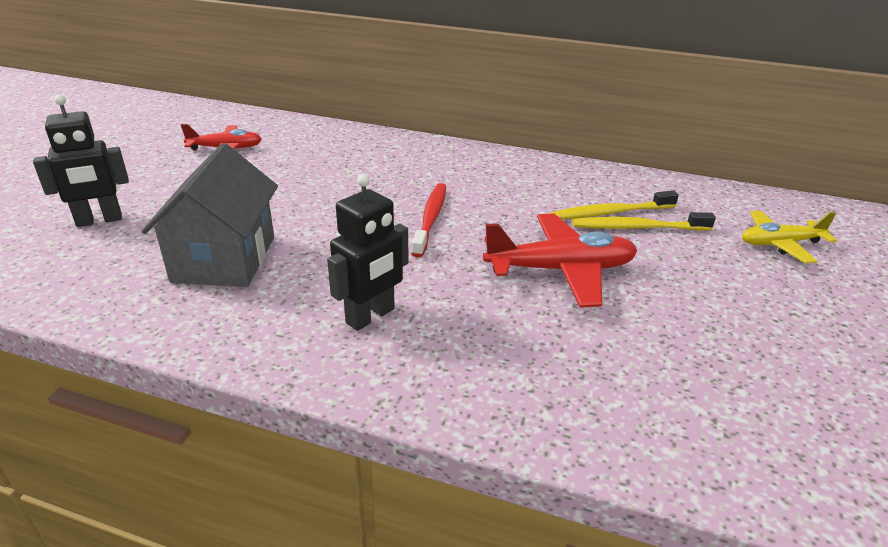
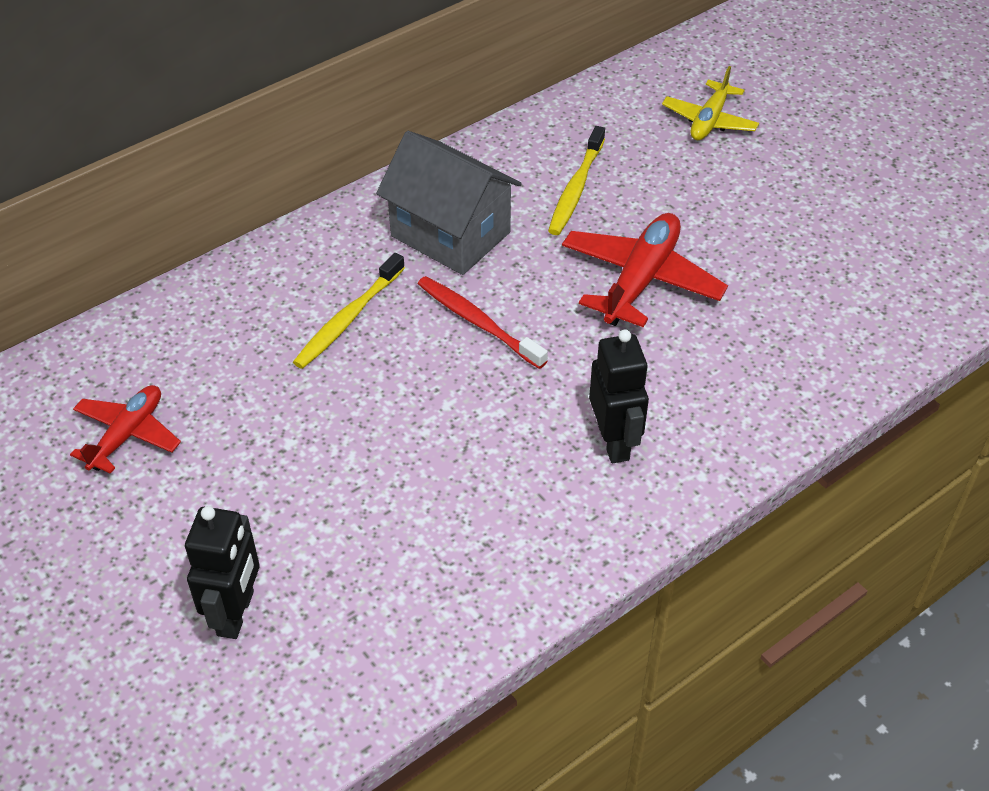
camera: 55 degrees left, 15 degrees up
grey house [141,143,278,287] -> grey house moved to [376,131,522,275]
yellow toothbrush [573,212,716,231] -> yellow toothbrush moved to [293,253,405,369]

